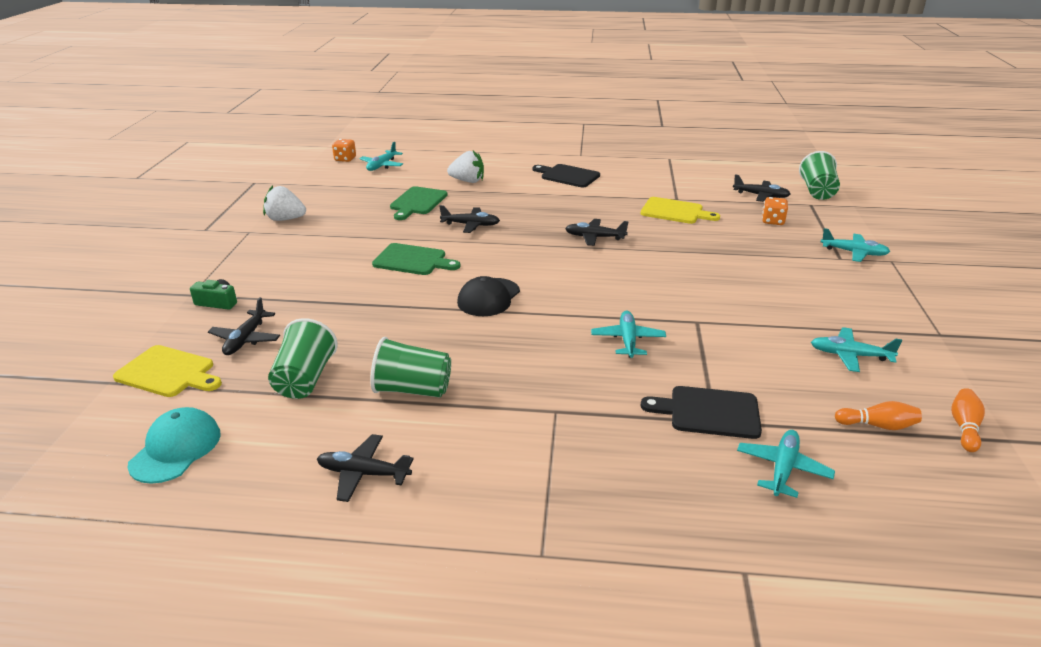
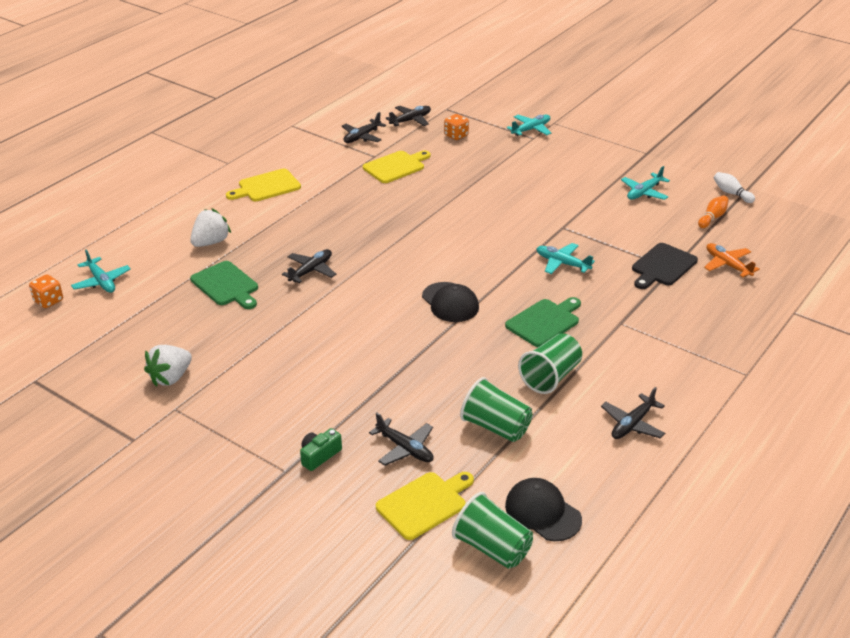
camera: 60 degrees left, 5 degrees up
turquoise cap [128,407,221,484] -> black cap [505,478,582,541]
green cutting board [372,243,460,275] -> green cutting board moved to [505,297,581,347]
black cutting board [532,164,600,187] -> yellow cutting board [226,169,301,201]
black plane [565,219,629,246] -> black plane moved to [342,112,386,143]
turquoise plane [737,430,835,498] -> orange plane [704,243,760,277]
green cup [799,151,840,200] -> green cup moved to [452,492,533,569]
orange bowling pin [951,388,985,452] -> white bowling pin [714,172,755,203]

